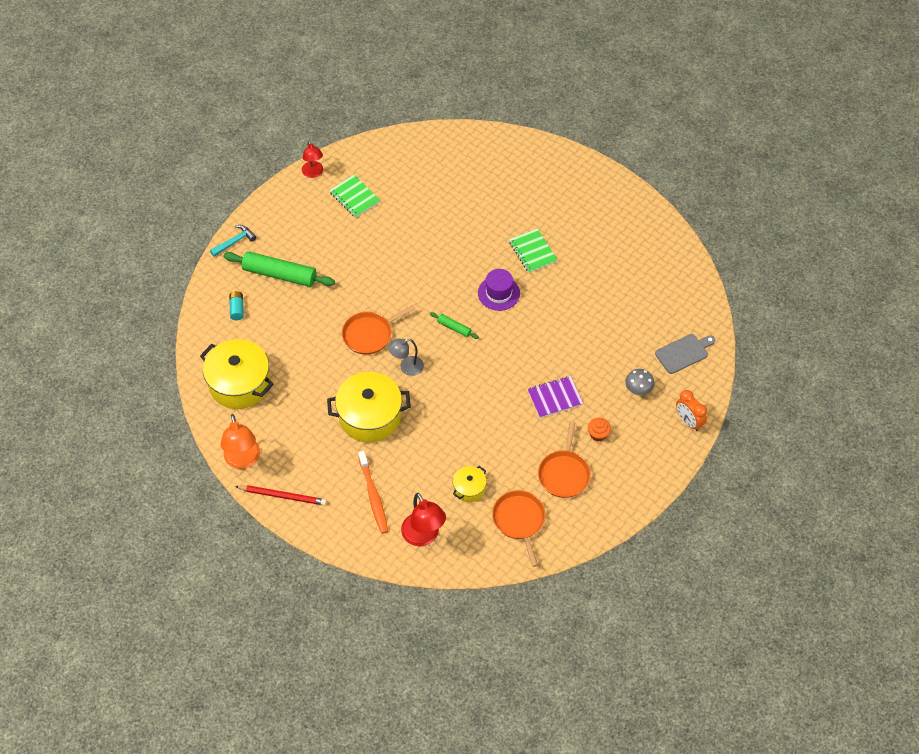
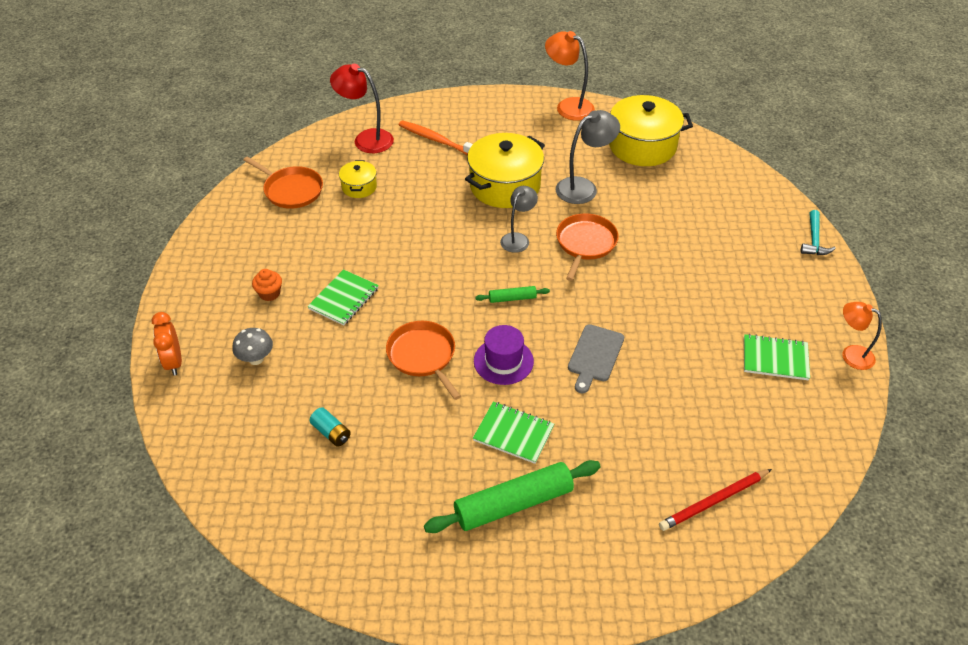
camera: 140 degrees right, 10 degrees down
green rolling pin [224,251,335,287] -> green rolling pin moved to [424,460,601,533]
turquoise battery [229,291,244,320] -> turquoise battery moved to [309,407,351,447]
red pencil [235,485,327,505] -> red pencil moved to [659,469,772,531]
red lamp [302,140,323,178] -> orange lamp [842,302,882,370]
purple notebook [528,376,583,418] -> green notebook [307,269,379,326]
orange pan [538,421,591,498] -> orange pan moved to [386,321,461,400]
grey cutting board [655,334,715,374] -> grey cutting board moved to [568,324,624,394]
orange clock [676,390,707,431] -> orange clock turned 120 degrees counterclockwise [152,312,182,375]
none -> grey lamp [556,110,620,204]

